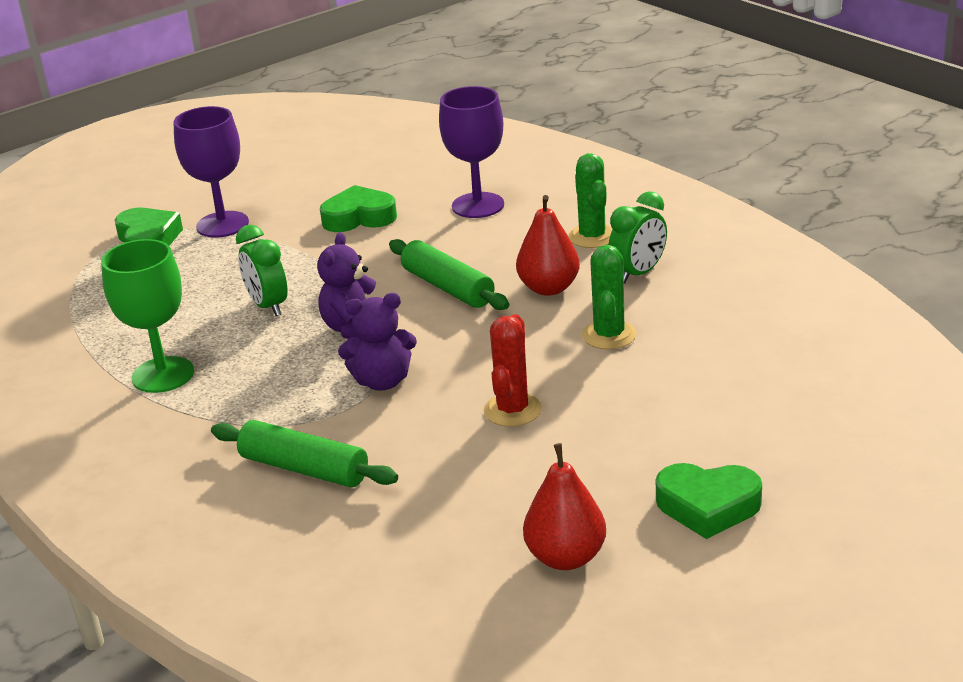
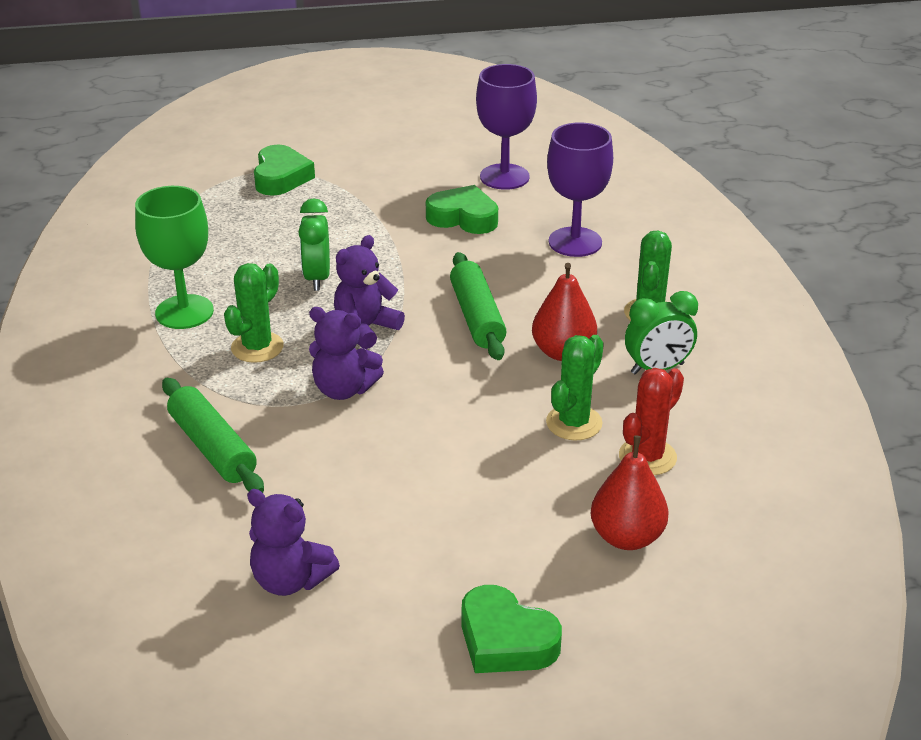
camera: 25 degrees right, 5 degrees up
purple goblet [173,106,249,238] -> purple goblet moved to [476,64,537,190]
red cactus [484,314,542,427] -> red cactus moved to [619,368,684,475]
red pear [523,443,606,570] -> red pear moved to [591,435,669,550]
none -> green cactus [224,263,284,363]
none -> purple teddy bear [247,489,340,596]

